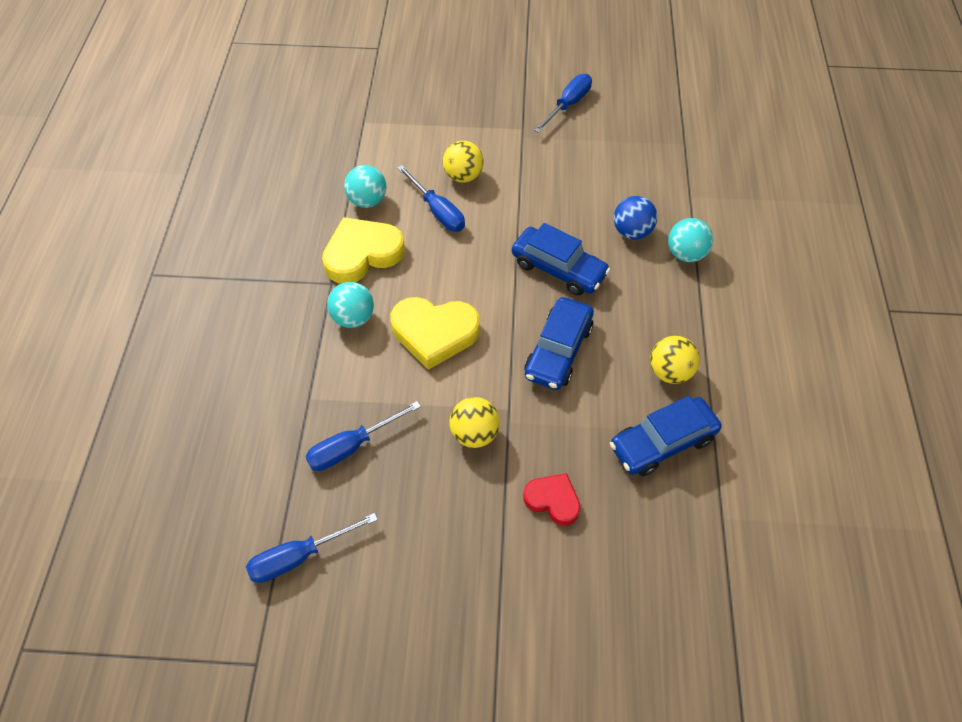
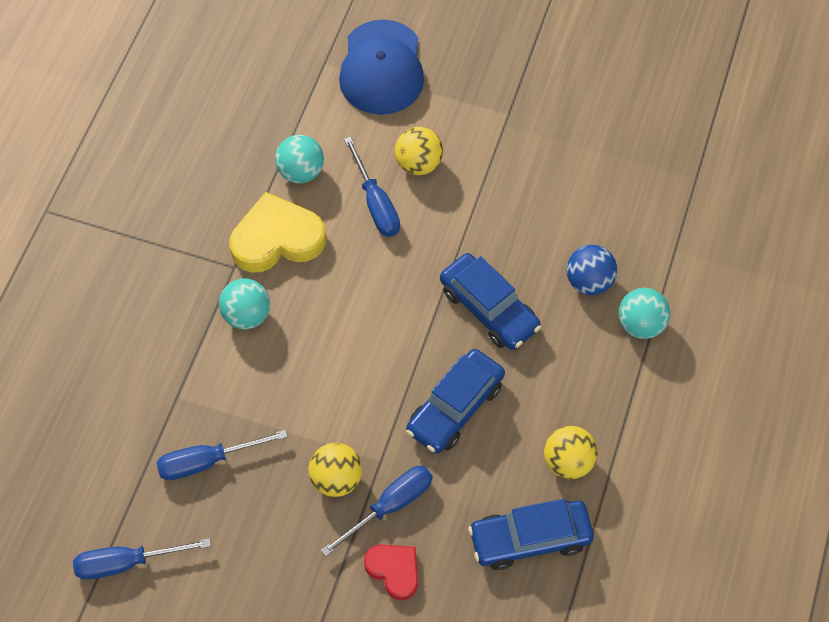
camera: 15 degrees right, 5 degrees up
yellow heart [390,297,480,370] -> none
blue screwdriver [534,74,592,133] -> blue screwdriver moved to [321,466,433,557]
none -> blue cap [339,20,424,115]

